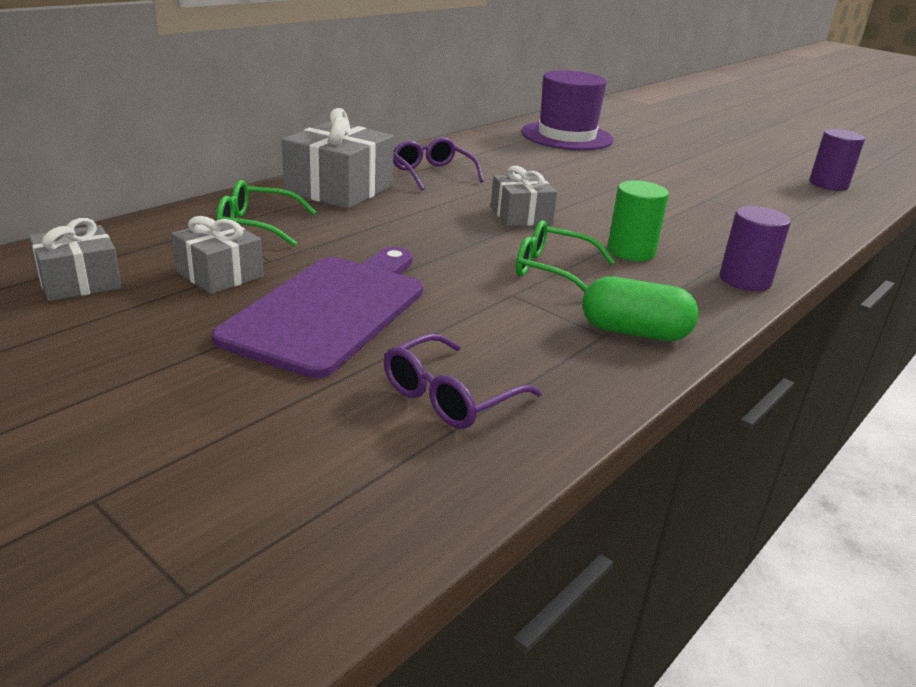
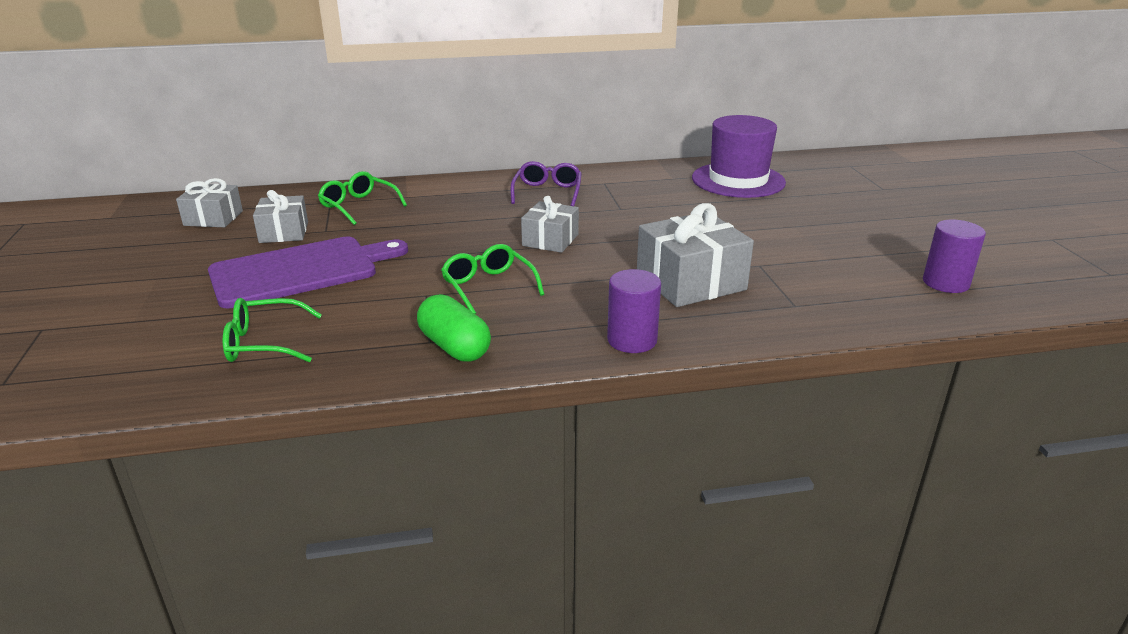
camera: 40 degrees right, 0 degrees up
grey gift [282,108,394,209] -> grey gift moved to [637,203,754,307]
purple glasses [384,333,542,429] -> green glasses [223,298,322,362]
green cylinder [607,181,669,261] -> none

